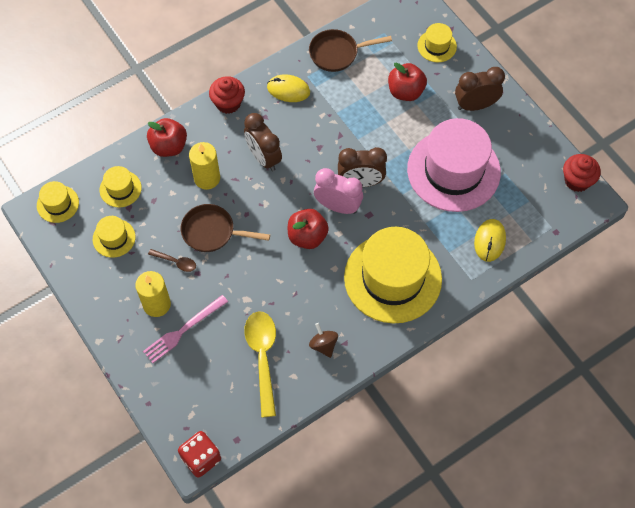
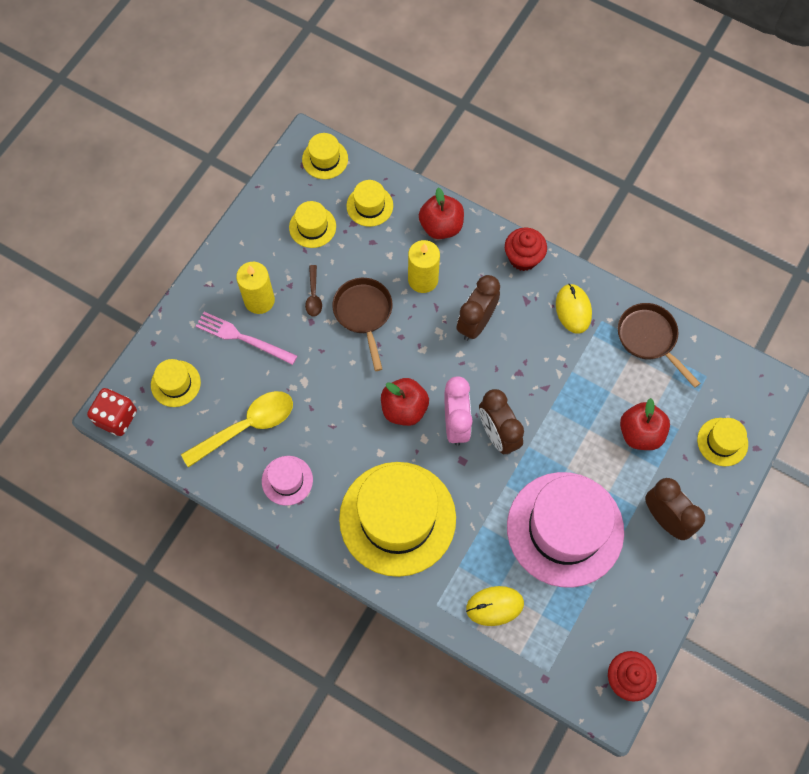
camera: 65 degrees right, 5 degrees up
brown spinning top [309,323,338,358] -> pink hat [262,456,313,506]
none -> yellow hat [151,359,201,407]

